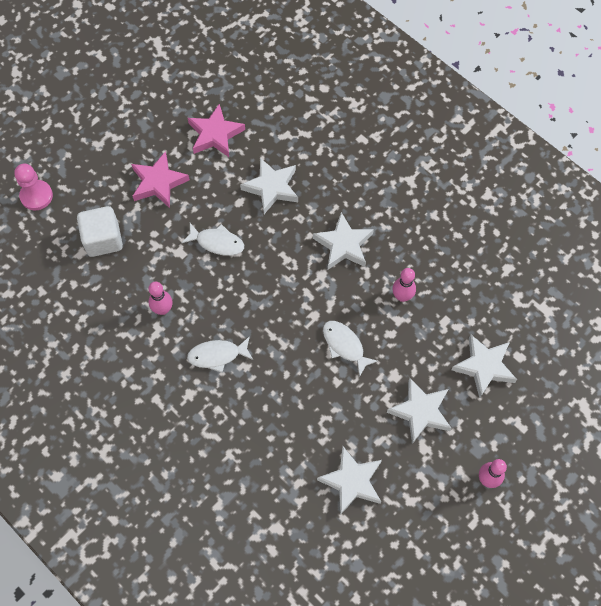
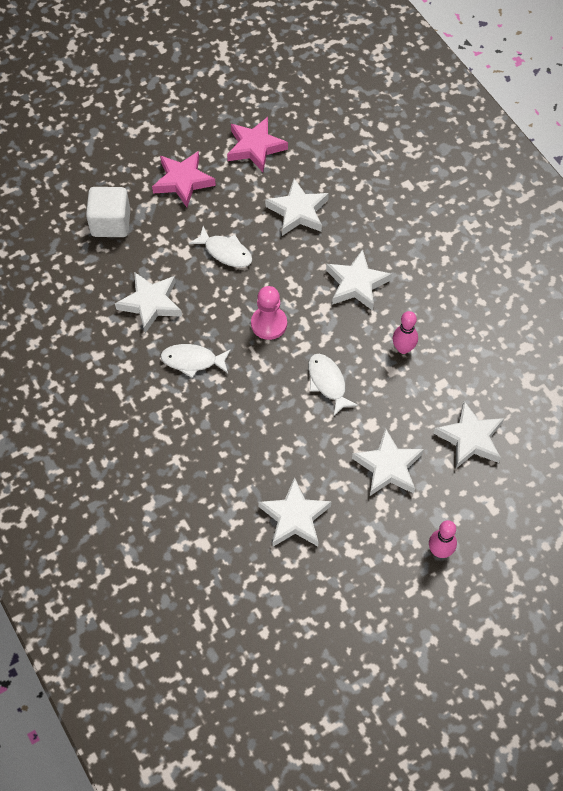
camera: 15 degrees right, 5 degrees down
pink pawn [14,164,53,210] -> pink pawn moved to [251,286,287,340]
pink bowling pin [148,282,173,315] -> white star [115,272,182,333]

